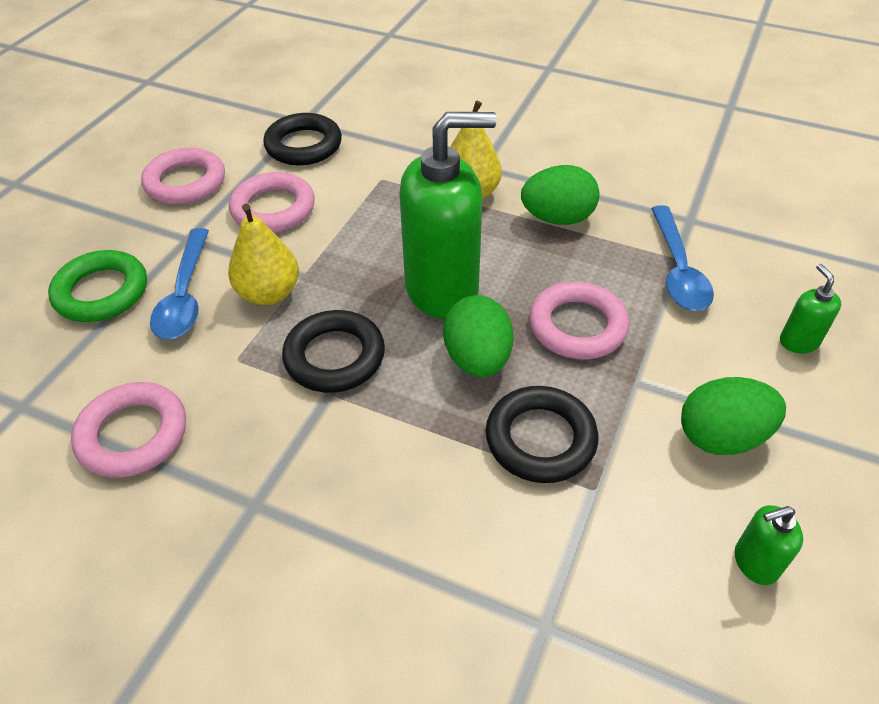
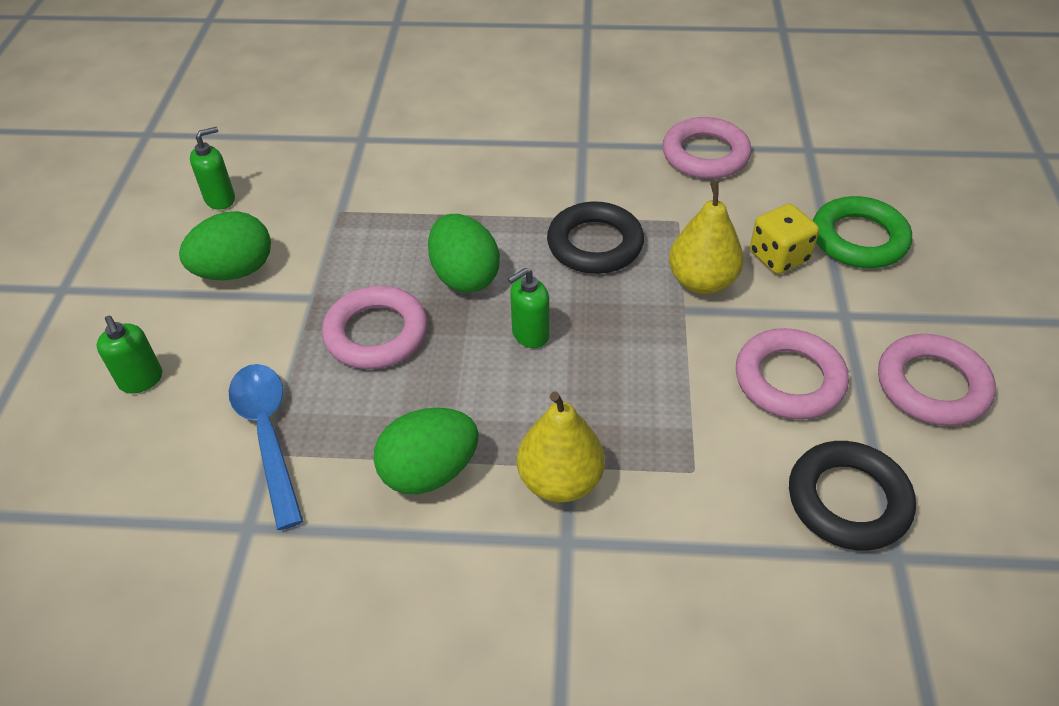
camera: 160 degrees right, 0 degrees up
blue spoon [150,228,209,340] -> yellow dice [750,204,819,274]
green soap dispenser [399,112,497,319] -> green soap dispenser [508,268,549,348], size x0.43
black ring [486,386,598,483] -> none

